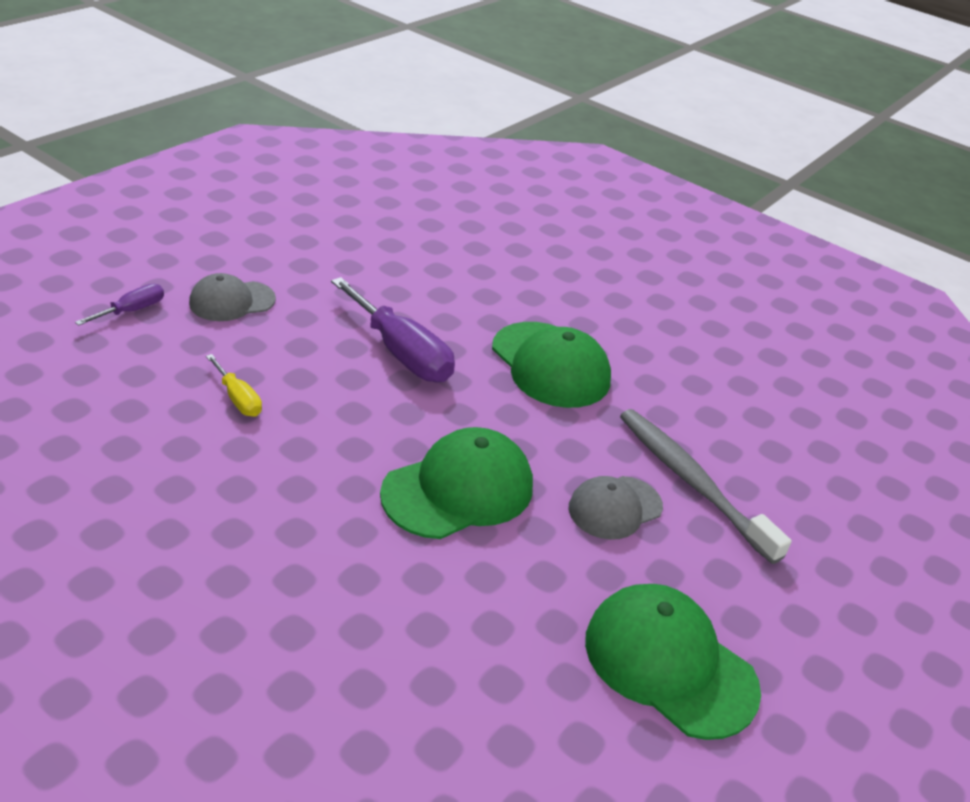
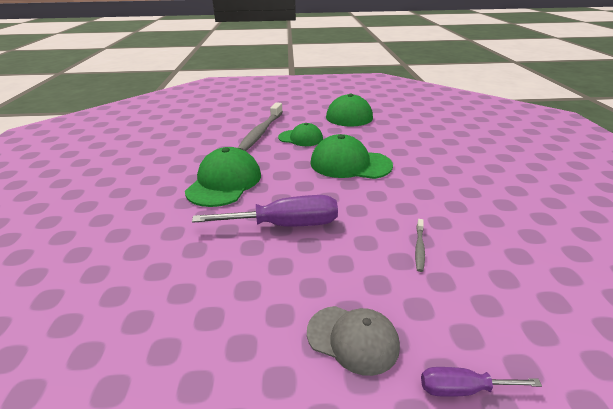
camera: 125 degrees left, 5 degrees down
yellow screwdriver [206,354,262,417] -> grey toothbrush [415,219,425,272]
purple screwdriver [331,277,455,382] -> purple screwdriver turned 75 degrees clockwise [192,195,338,227]
grey cap [569,476,663,540] -> green cap [278,123,323,146]

